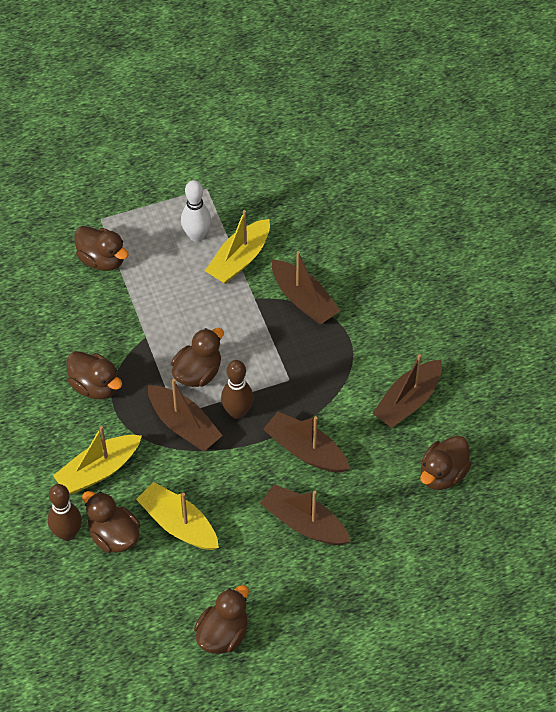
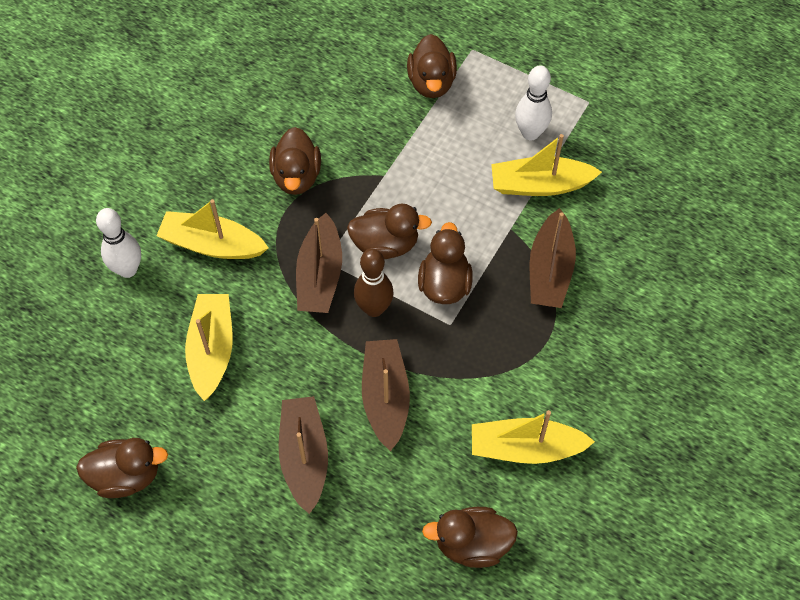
camera: 50 degrees right, 5 degrees up
brown bowling pin [48,484,82,541] -> white bowling pin [96,208,141,278]
brown duck [82,491,140,553] -> brown duck moved to [418,222,473,304]
brown boat [372,354,442,428] -> yellow boat [472,410,595,464]

